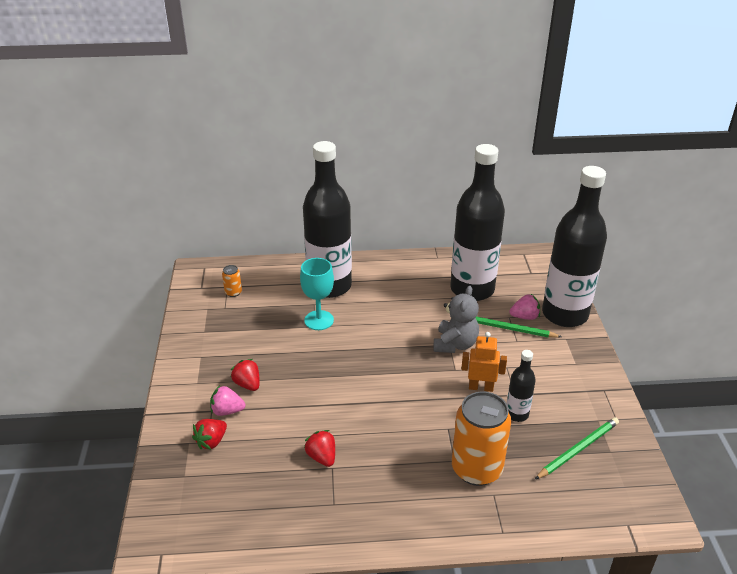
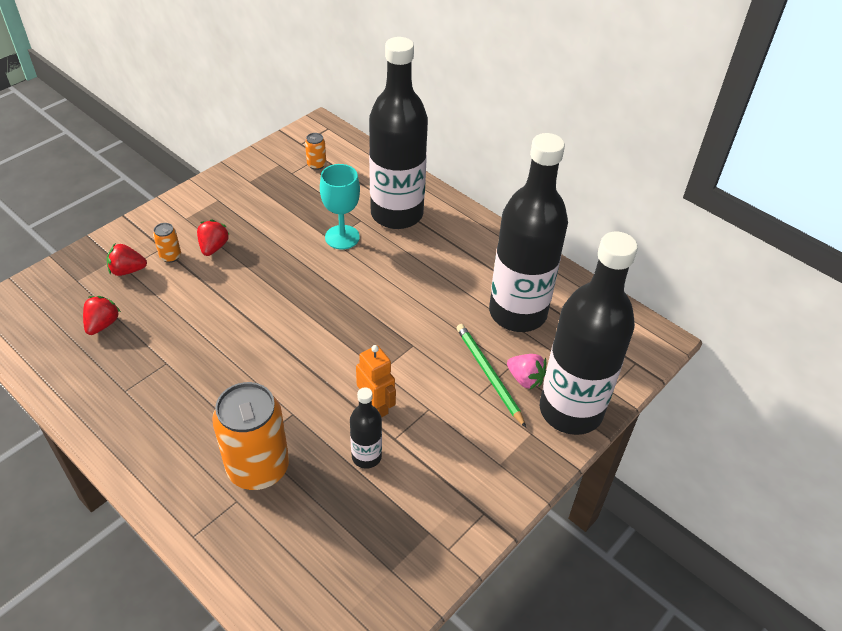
camera: 45 degrees right, 10 degrees up
pink strawberry [210,385,246,416] -> orange can [153,223,181,263]
red strawberry [304,430,335,467] -> red strawberry moved to [83,296,121,335]
grey teddy bear [433,286,479,353] -> none
green pencil [535,417,619,479] -> none

